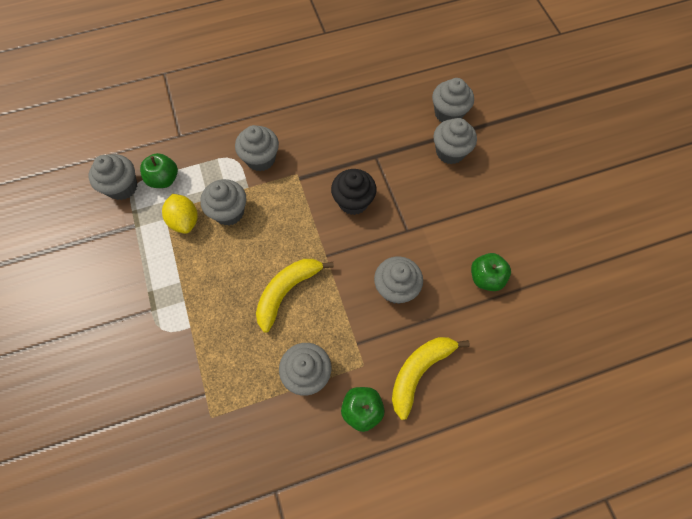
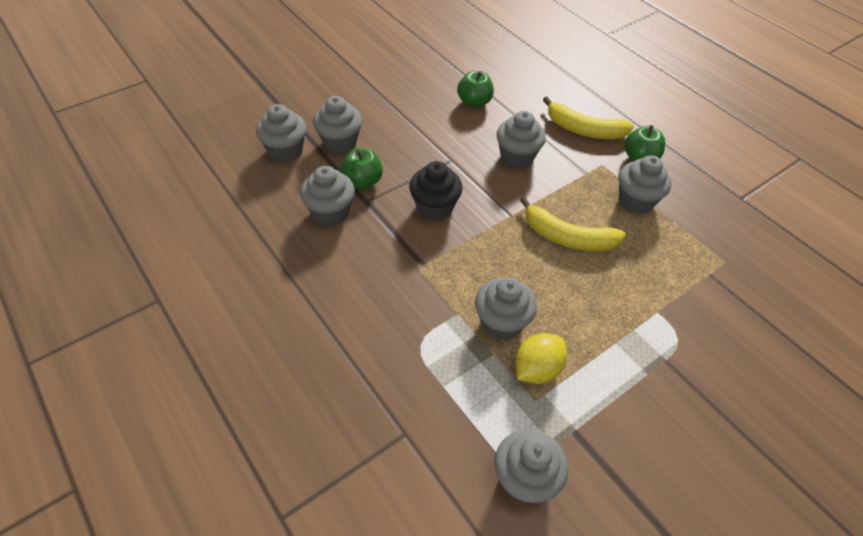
camera: 110 degrees left, 15 degrees down
green apple [140,153,178,188] -> green apple moved to [341,148,383,189]
grey cupcake [235,125,279,171] -> grey cupcake moved to [300,166,355,226]

